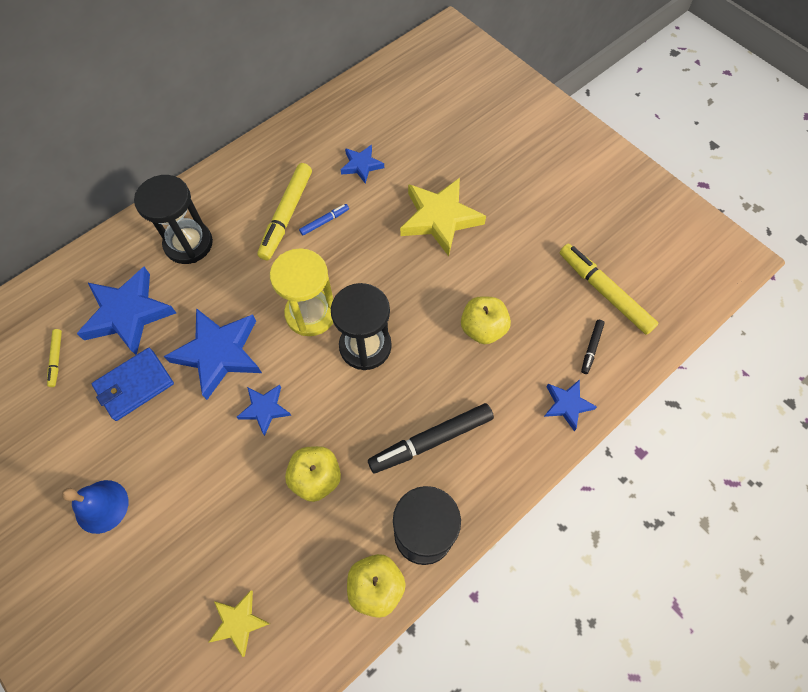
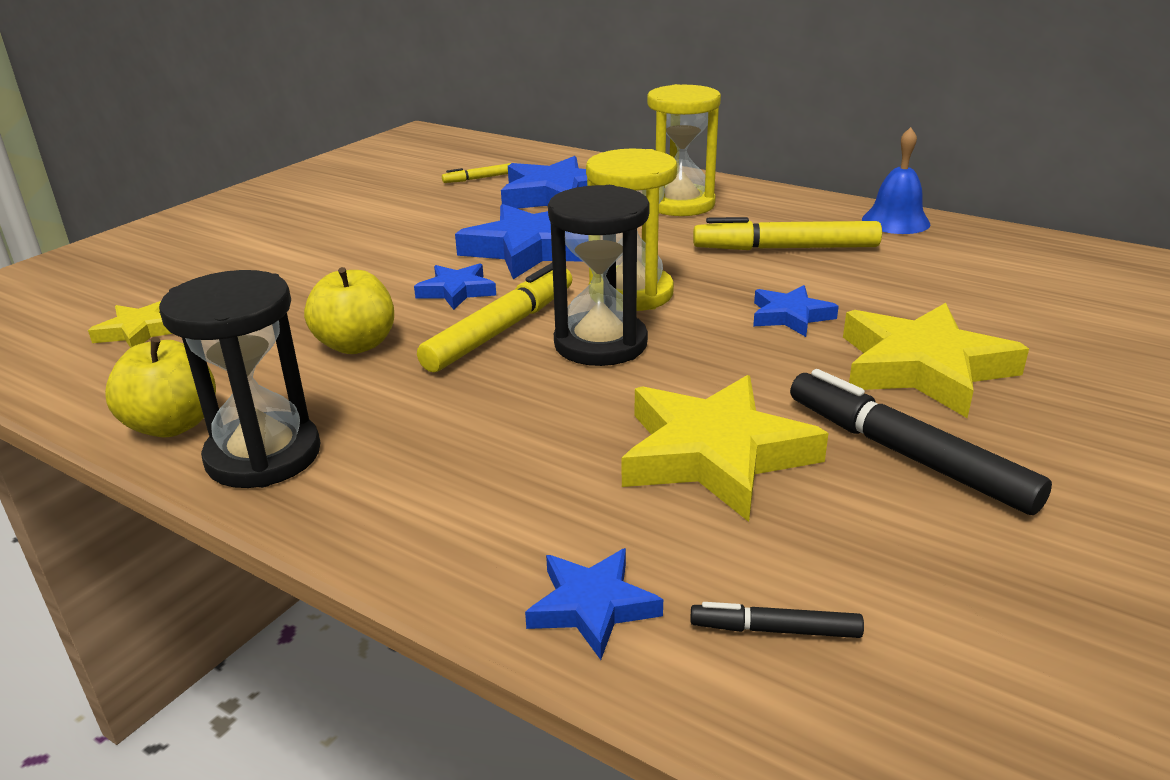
camera: 75 degrees right, 35 degrees down
blue bell [62,480,128,534] -> blue bell moved to [862,127,930,234]
blue wallet [92,348,174,421] -> none
black hourglass [134,175,213,264] -> yellow hourglass [647,84,721,216]
blue marker [299,204,349,236] -> none
blue star [341,145,384,184] -> blue star moved to [753,285,839,337]
black marker [368,403,494,473] -> black marker moved to [790,369,1052,515]
yellow apple [461,296,511,344] -> yellow star [622,375,829,522]
yellow marker [560,244,659,335] -> yellow marker moved to [417,263,572,372]

